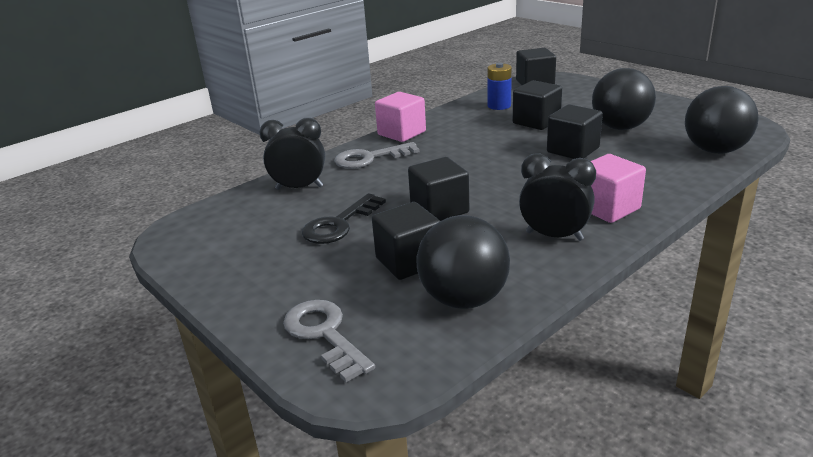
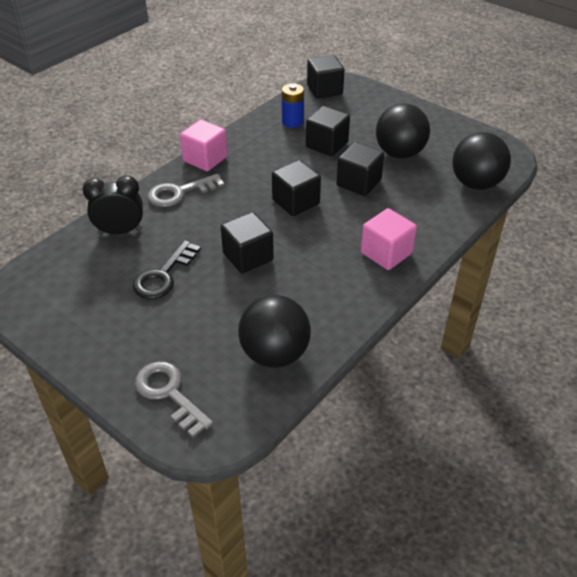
camera: 10 degrees left, 15 degrees up
black cube [372,202,440,280] -> black cube moved to [272,160,321,216]
black clock [519,154,596,241] -> none

